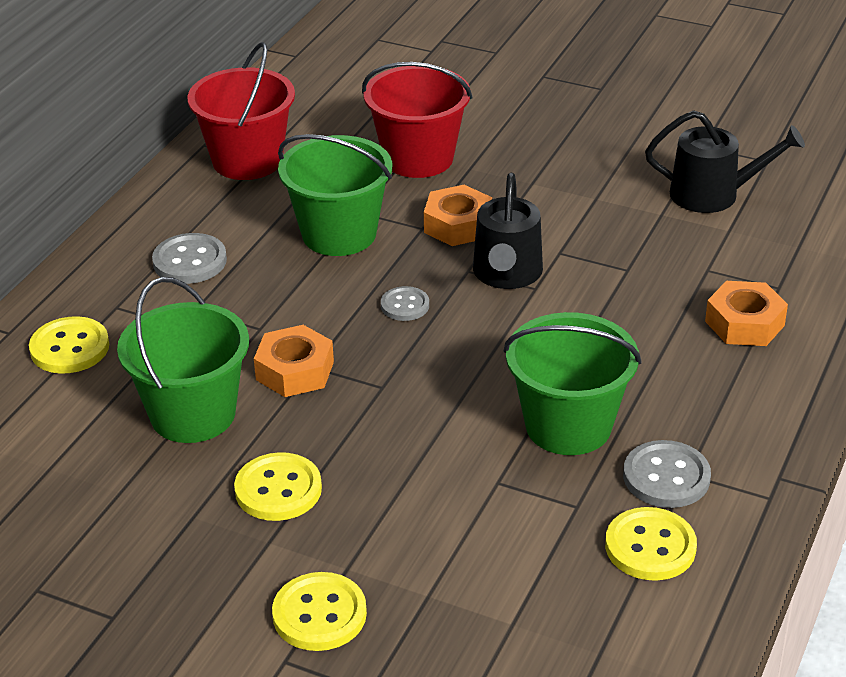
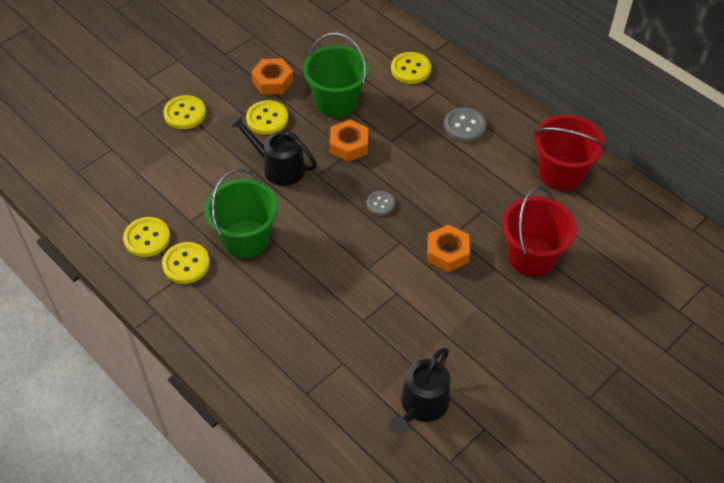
camera: 110 degrees right, 15 degrees up
green bucket [278,134,392,256] -> none
black watering can [473,173,543,289] -> black watering can moved to [230,115,317,186]
grey button [623,440,711,508] -> yellow button [162,242,210,284]
orange nut [705,281,788,346] -> orange nut moved to [251,59,294,95]

